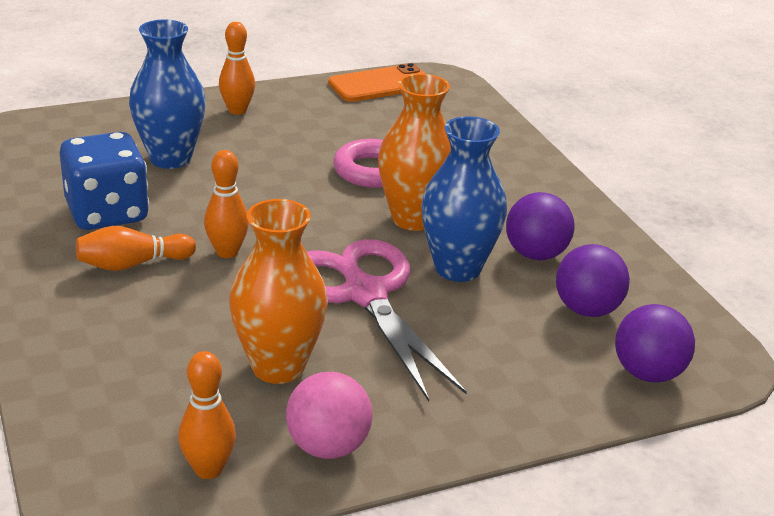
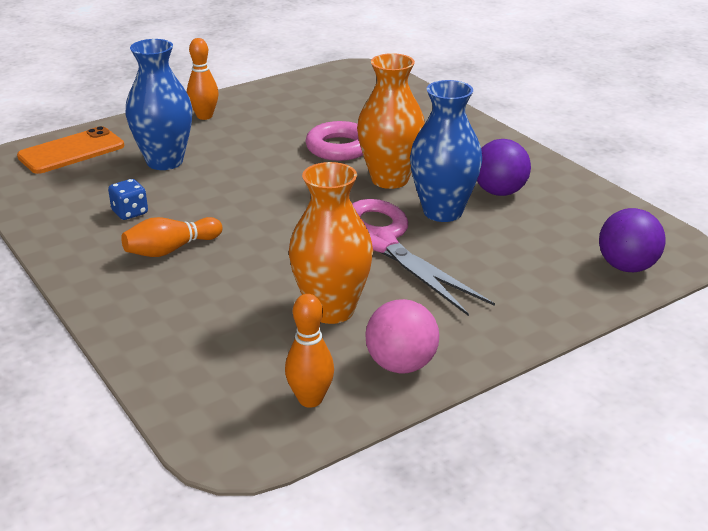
camera: 10 degrees left, 0 degrees up
blue dice [60,132,149,230] -> blue dice [108,179,148,220], size x0.47
orange bowling pin [204,150,249,258] -> none
orange phone [328,63,425,102] -> orange phone moved to [17,126,124,174]
purple ball [556,244,630,317] -> none

